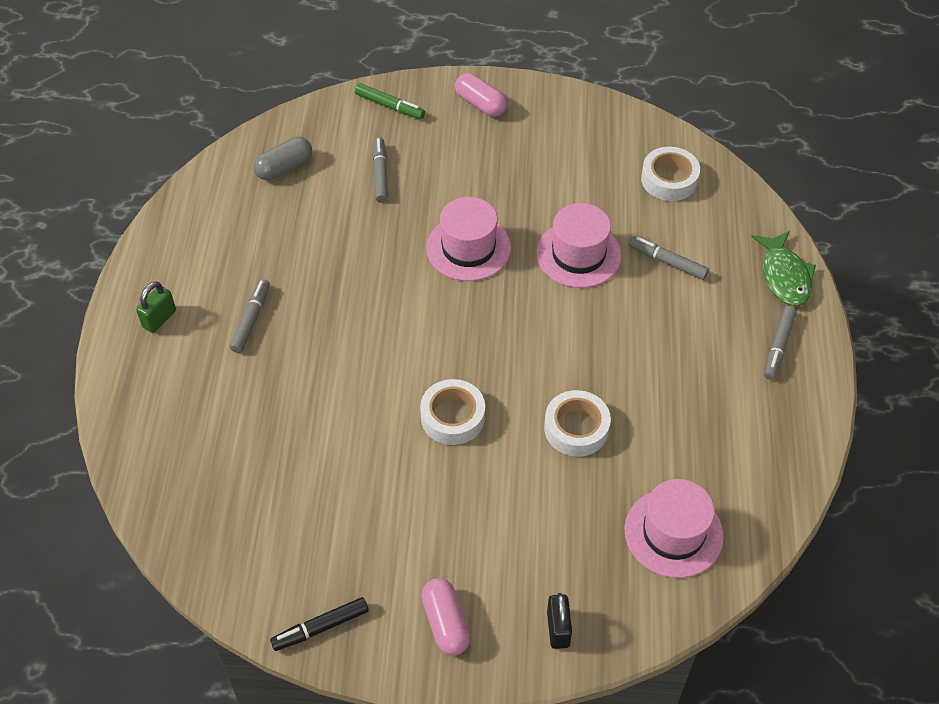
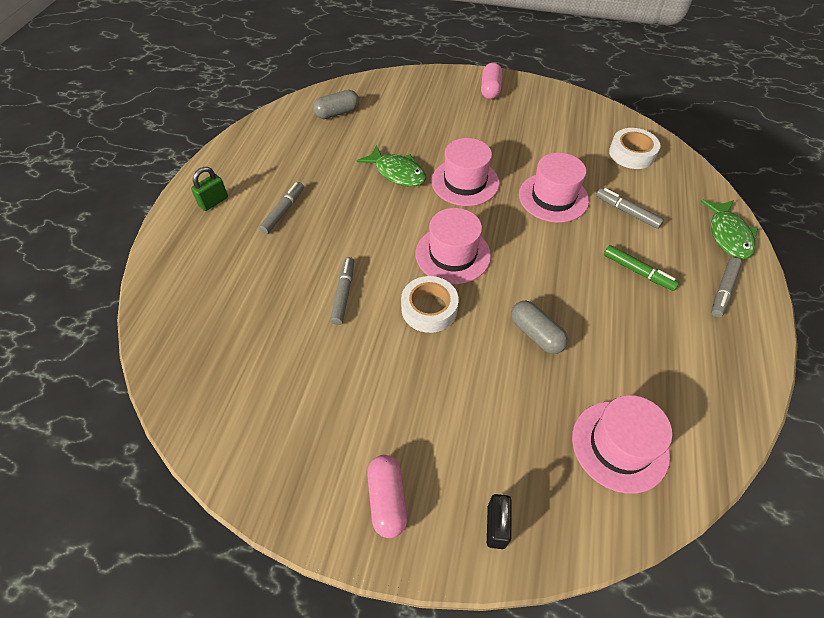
camera: 10 degrees right, 0 degrees up
black marker [270,597,369,651] -> none
green marker [355,83,425,119] -> green marker moved to [604,245,679,291]
grey marker [373,137,388,203] -> grey marker moved to [330,257,354,325]
pink capsule [455,73,507,117] -> pink capsule turned 45 degrees clockwise [481,63,502,99]
white tape [544,390,611,457] -> grey capsule [511,301,568,354]
none -> green fish [357,145,426,187]
none -> pink hat [416,208,491,284]

